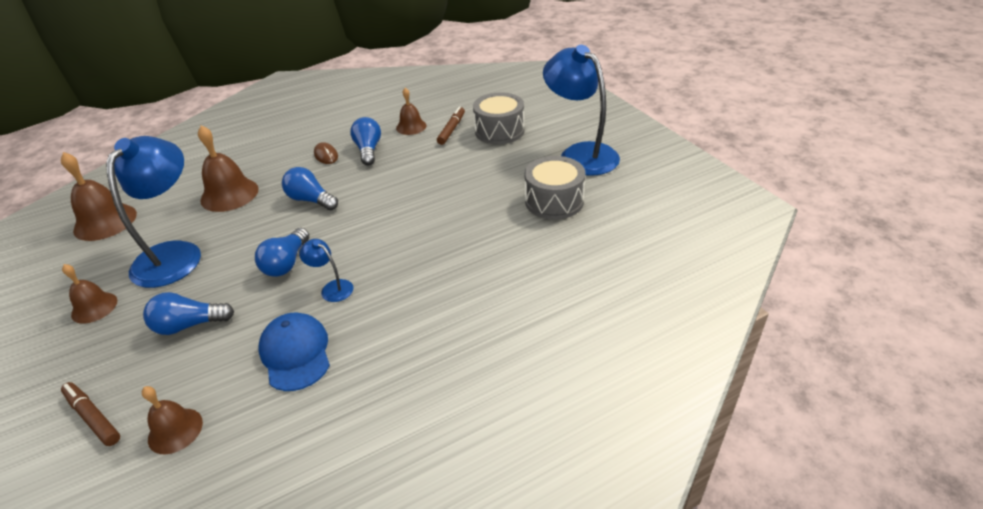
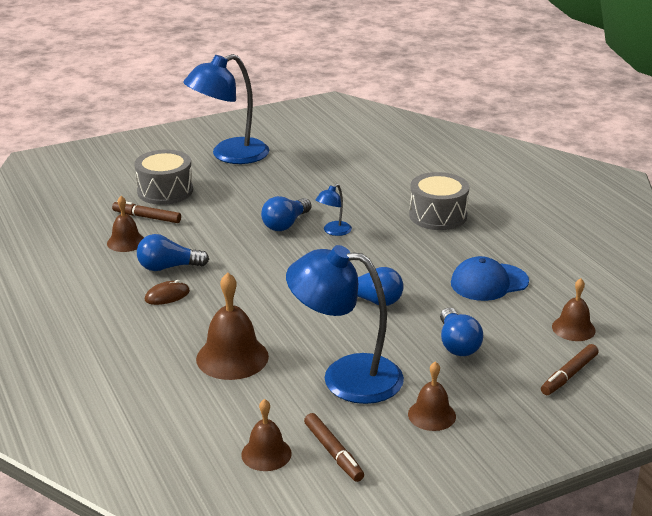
camera: 90 degrees left, 10 degrees down
brown bell [61,152,137,241] -> brown bell [241,399,292,471], size x0.62
blue light bulb [282,167,338,210] -> blue light bulb moved to [261,196,311,231]
blue lamp [299,239,354,302] -> blue lamp moved to [316,184,352,236]
grey drum [524,156,585,220] -> grey drum moved to [409,172,469,230]
none -> brown marker [304,413,364,482]

